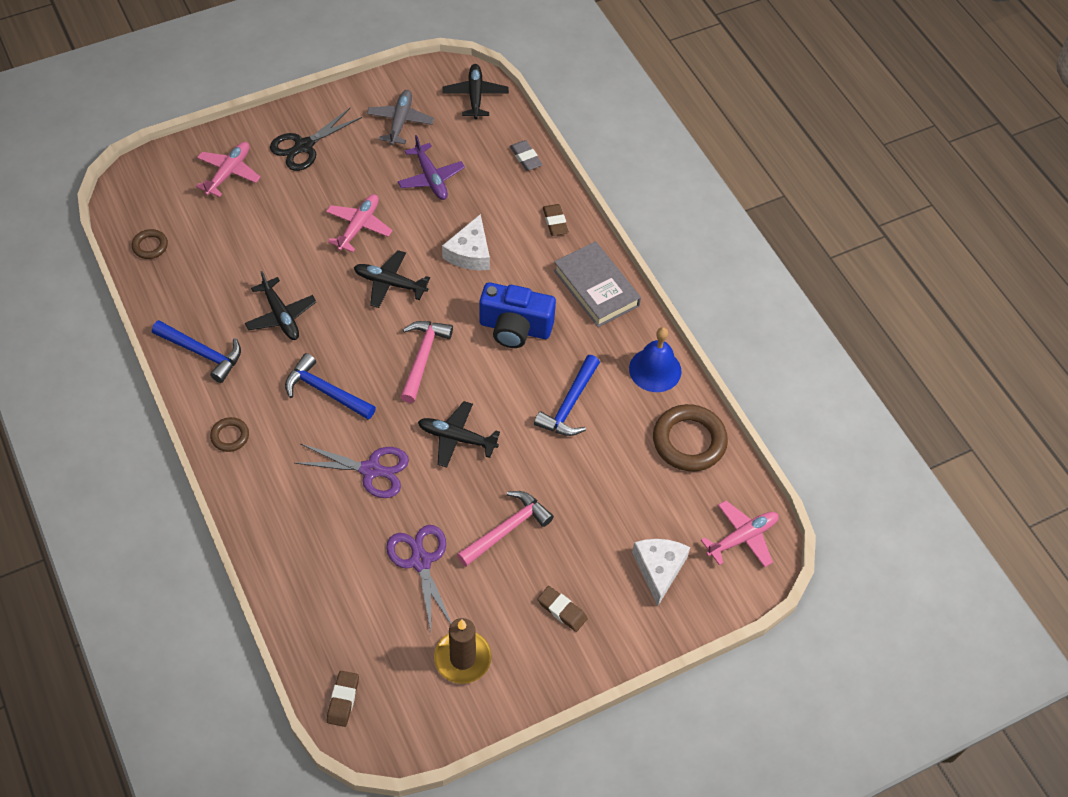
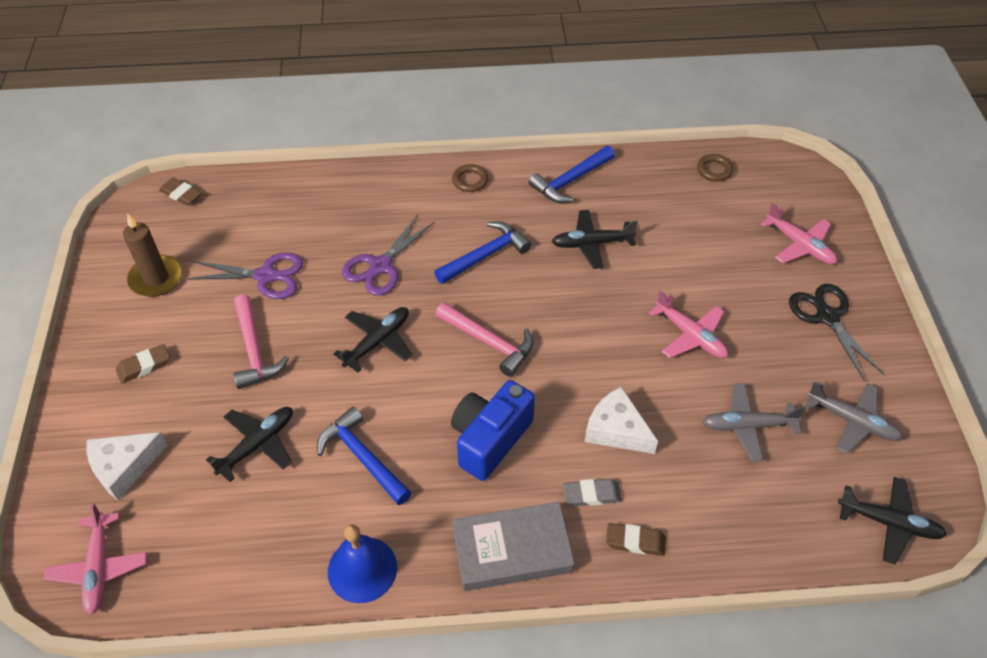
camera: 115 degrees right, 5 degrees down
black plane [354,250,430,308] -> black plane moved to [206,407,293,482]
purple plane [398,135,465,200] -> grey plane [703,383,806,461]
grey eraser [510,140,543,171] -> grey eraser moved to [563,479,622,506]
white cheese [632,539,690,606] -> white cheese turned 120 degrees clockwise [86,432,167,500]
brown ring [653,404,728,471] -> none

